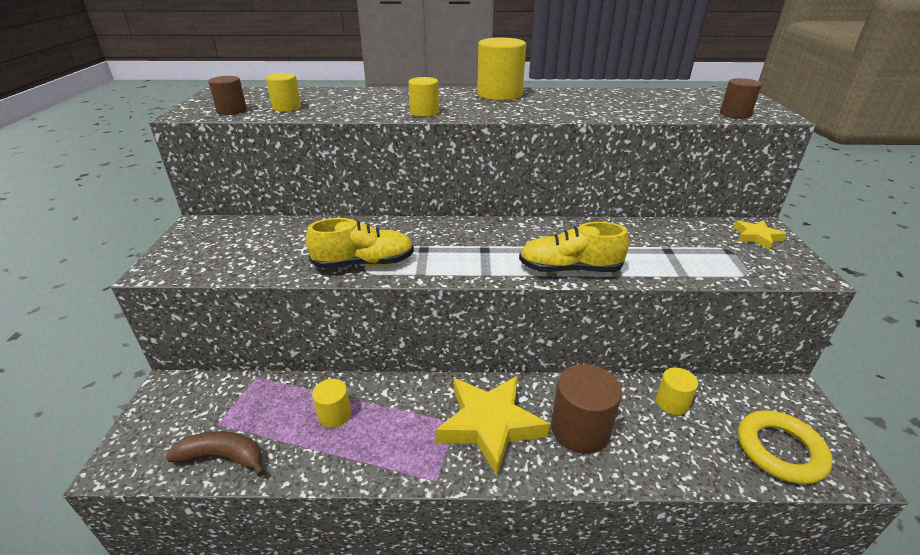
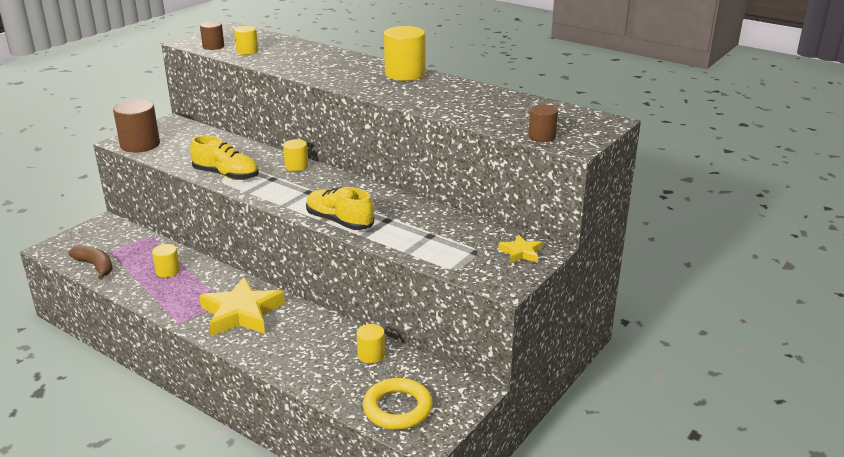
camera: 35 degrees right, 5 degrees down
yellow cylinder [408,77,439,117] -> yellow cylinder moved to [283,139,308,171]
brown cylinder [551,364,622,454] -> brown cylinder moved to [113,100,160,153]

